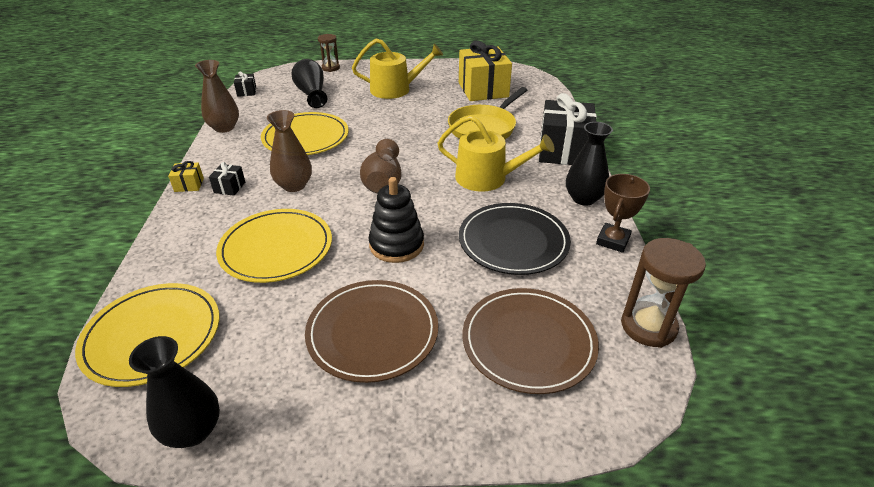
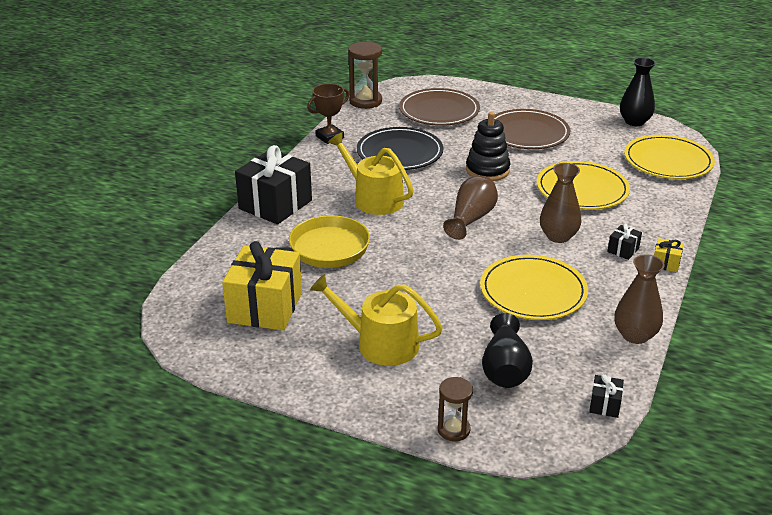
camera: 155 degrees left, 5 degrees down
black vase [566,122,613,206] -> none

